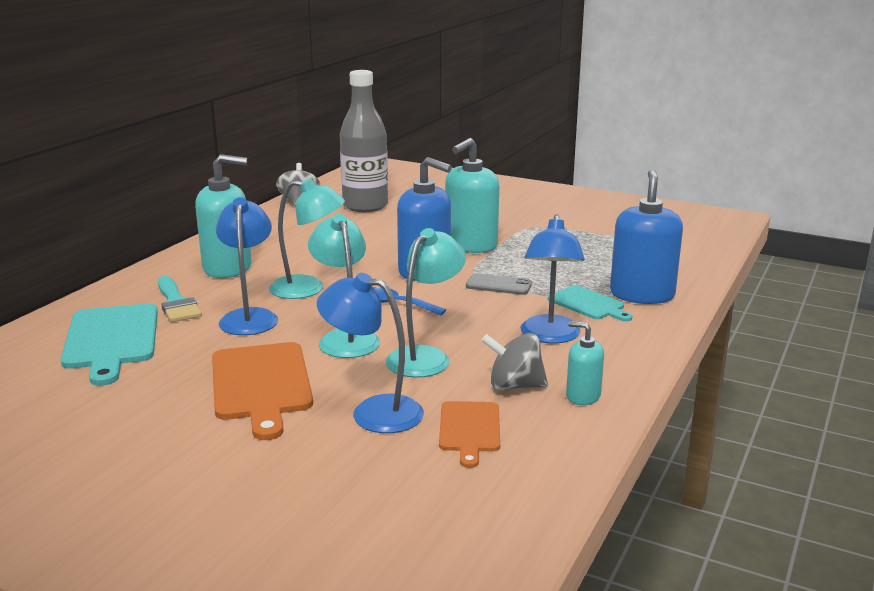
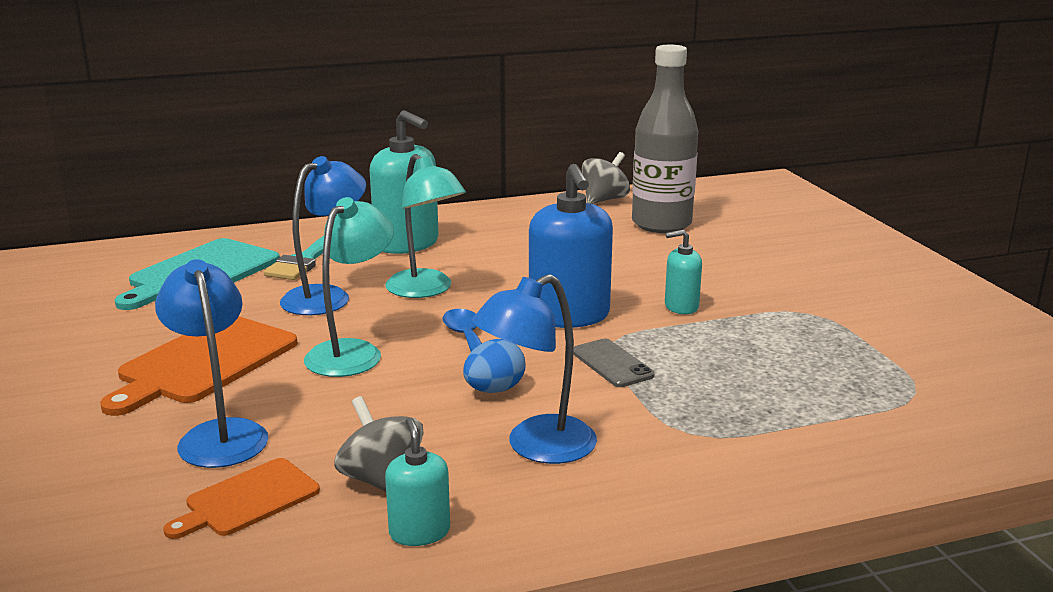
camera: 45 degrees right, 0 degrees up
turquoise lamp [386,228,466,378] -> none
turquoise soap dispenser [445,138,499,253] -> turquoise soap dispenser [665,230,702,314], size x0.52
turquoise cutting board [548,285,633,321] -> none
blue soap dispenser [610,170,683,304] -> none
none -> blue egg [463,339,526,393]

